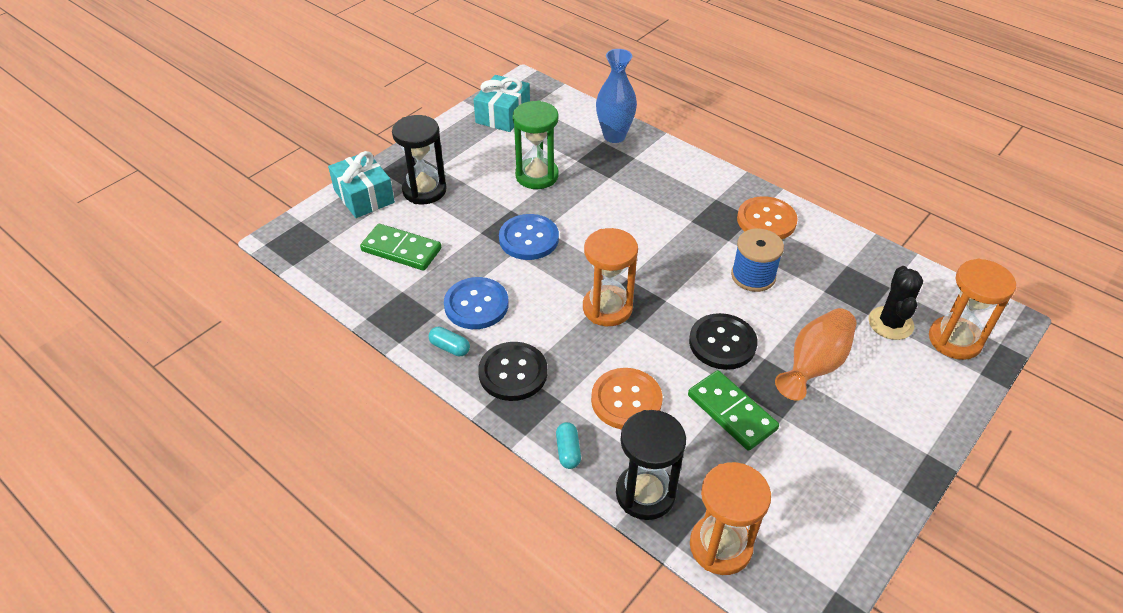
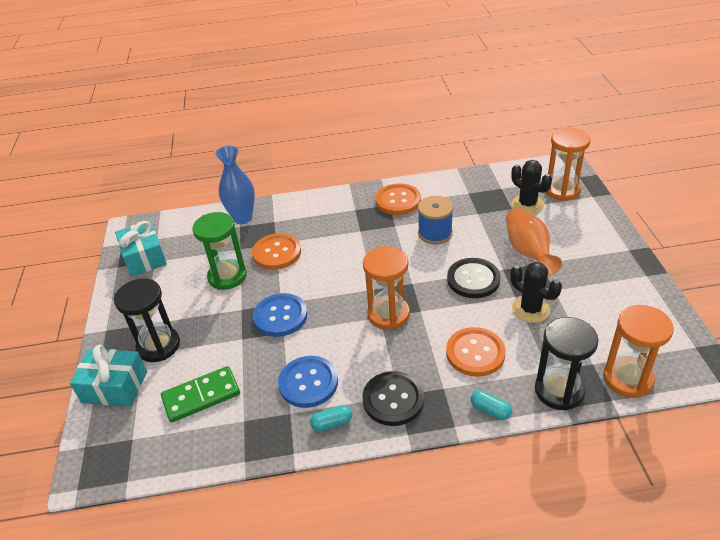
camera: 45 degrees left, 5 degrees down
green domino [688,370,779,451] -> black cactus [510,262,562,323]
none -> orange button [252,233,301,270]

